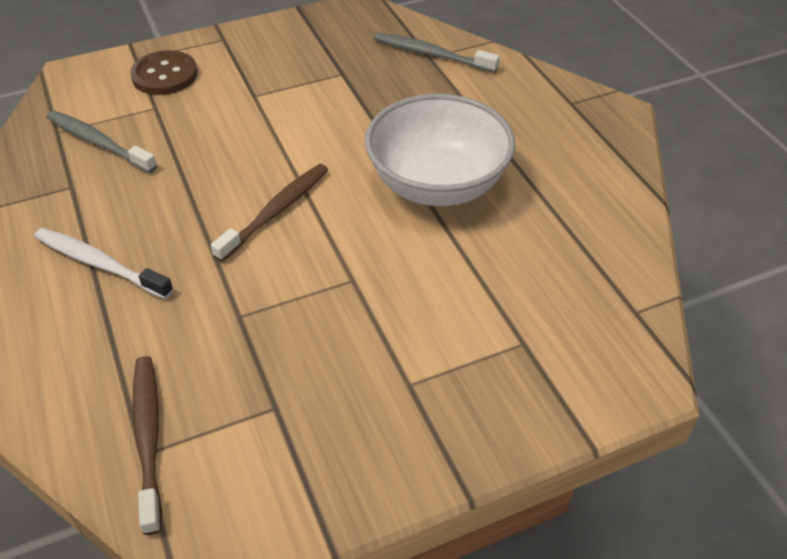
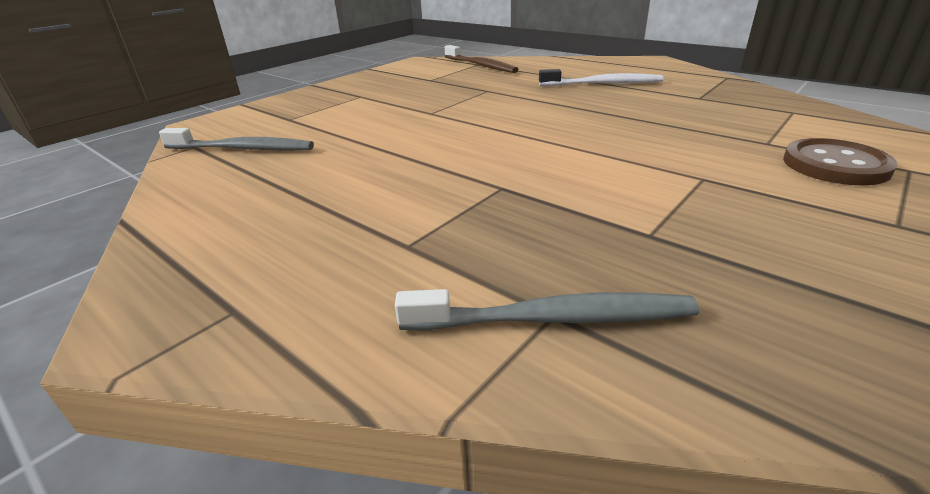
camera: 155 degrees right, 15 degrees down
grey toothbrush [47,111,157,173] -> grey toothbrush moved to [159,128,314,151]
brown toothbrush [211,164,328,262] -> none
white bowl [365,94,515,206] -> none

